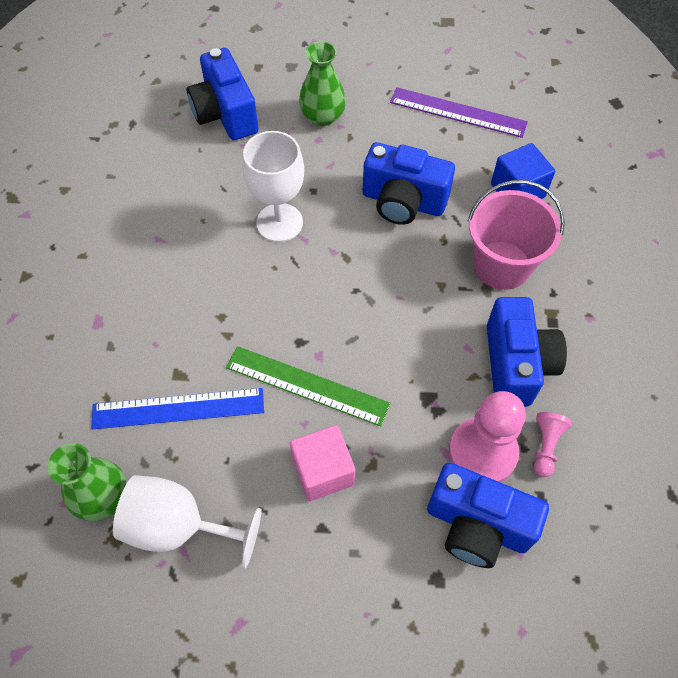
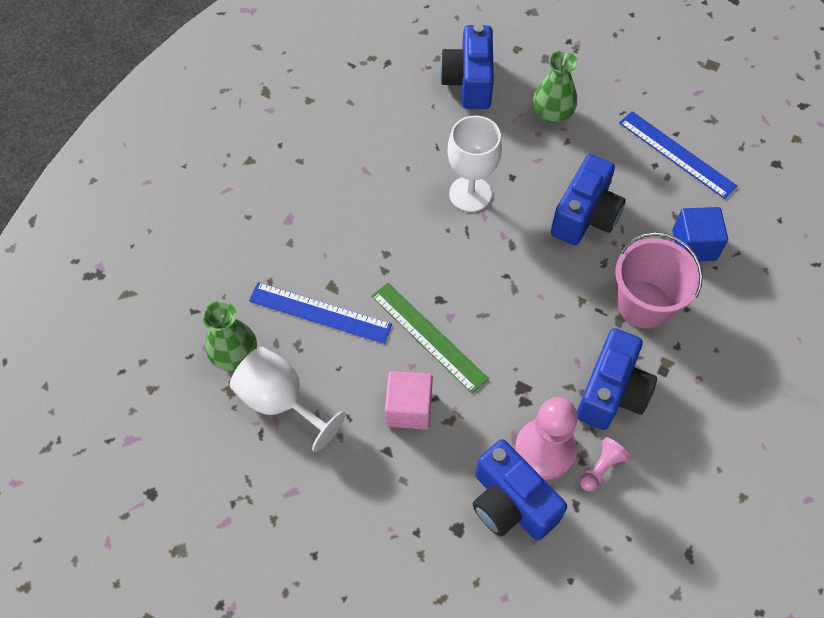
camera: 25 degrees right, 0 degrees up
blue camera [363,142,455,225] -> blue camera turned 105 degrees counterclockwise [551,154,626,245]
purple ruler [390,87,528,138] -> blue ruler [619,111,738,199]

